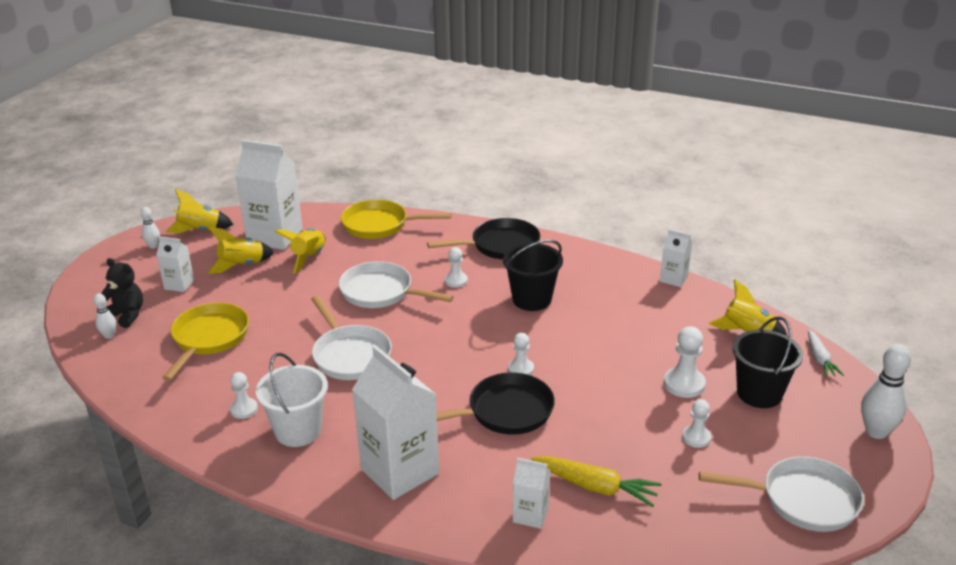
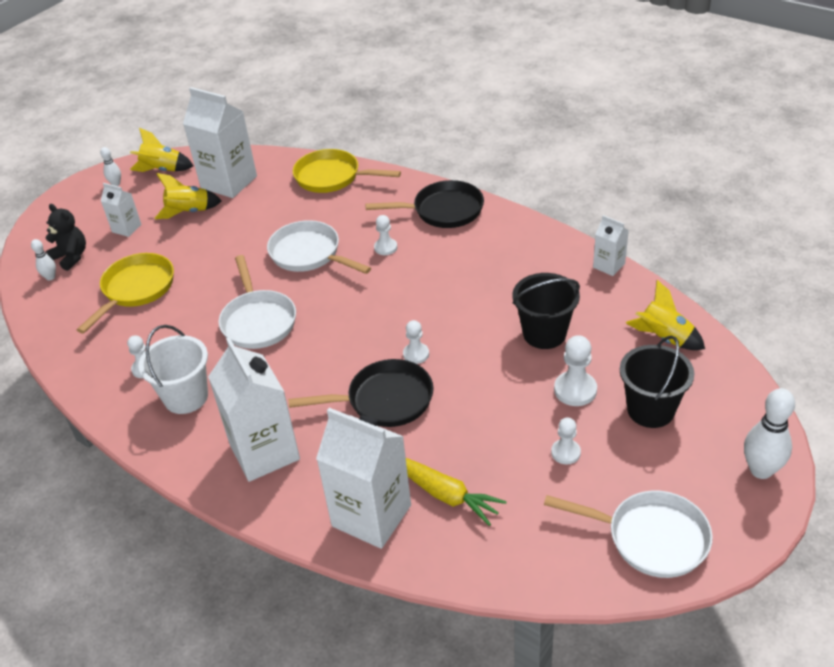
camera: 15 degrees right, 10 degrees up
yellow rocket [274,228,325,274] -> none
black bucket [503,240,563,311] -> black bucket moved to [512,273,580,349]
white carton [513,458,550,529] -> white carton [316,408,411,549], size x2.02
white carrot [808,329,844,377] -> none

